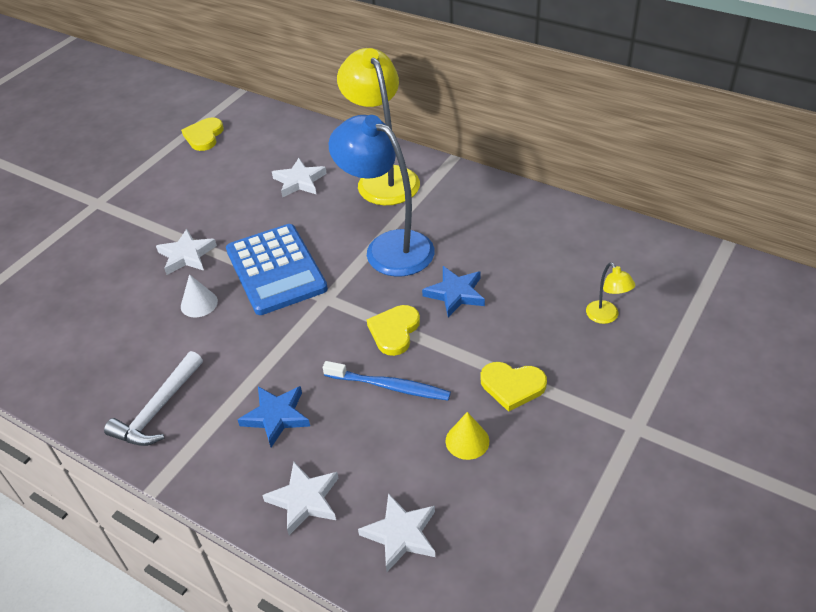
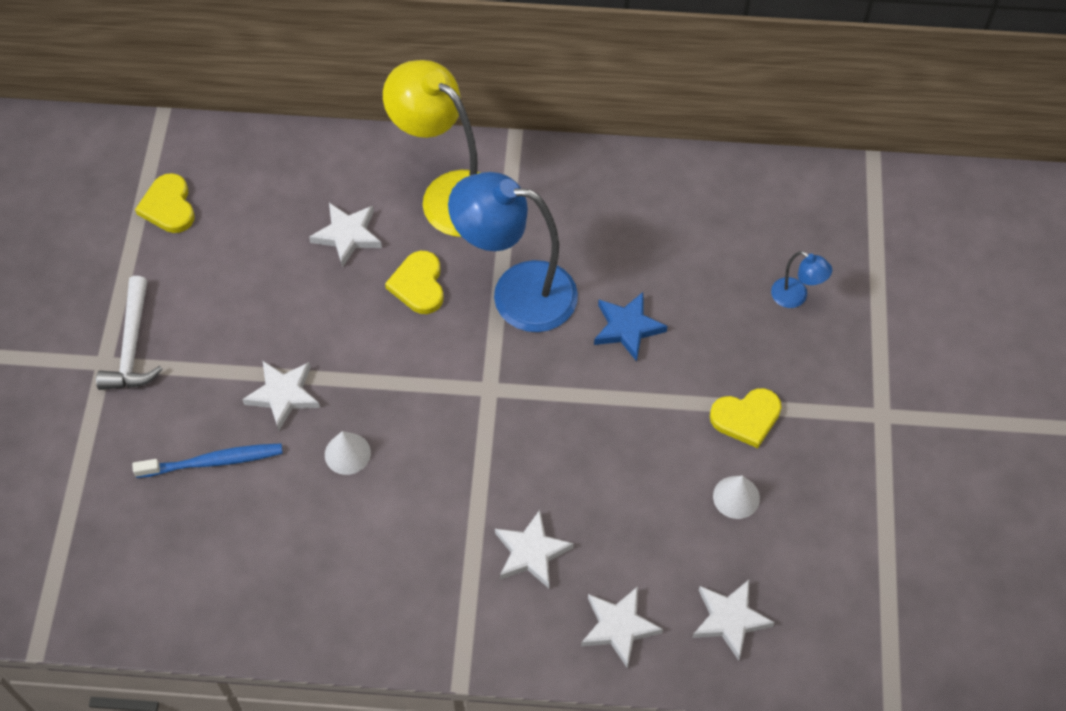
camera: 30 degrees left, 15 degrees up
white hammer [104,351,203,446] -> white hammer moved to [96,276,163,390]
blue calculator [226,224,328,315] -> none
blue star [237,386,310,447] -> white star [495,510,574,588]
blue toothbrush [323,361,451,400] -> blue toothbrush moved to [132,443,283,478]
yellow heart [367,305,420,356] -> yellow heart moved to [385,251,444,314]
yellow cone [446,412,489,460] -> white cone [713,476,760,519]
yellow lamp [586,263,635,324] -> blue lamp [771,251,832,308]

